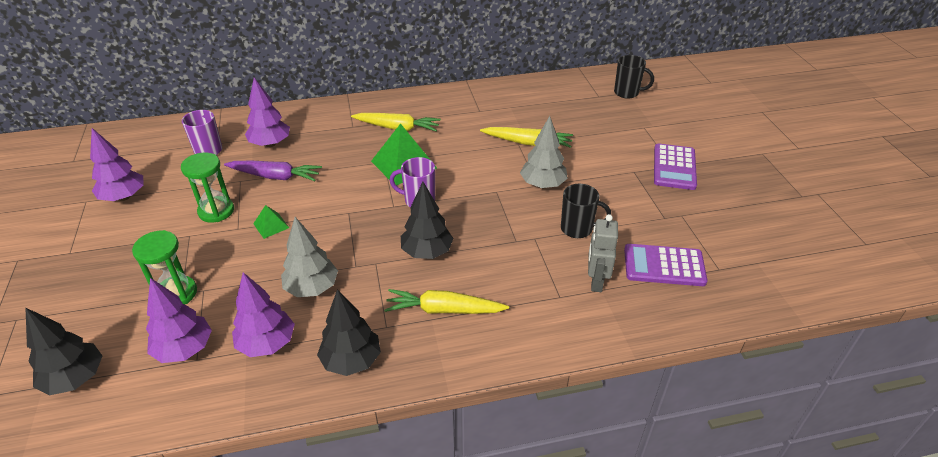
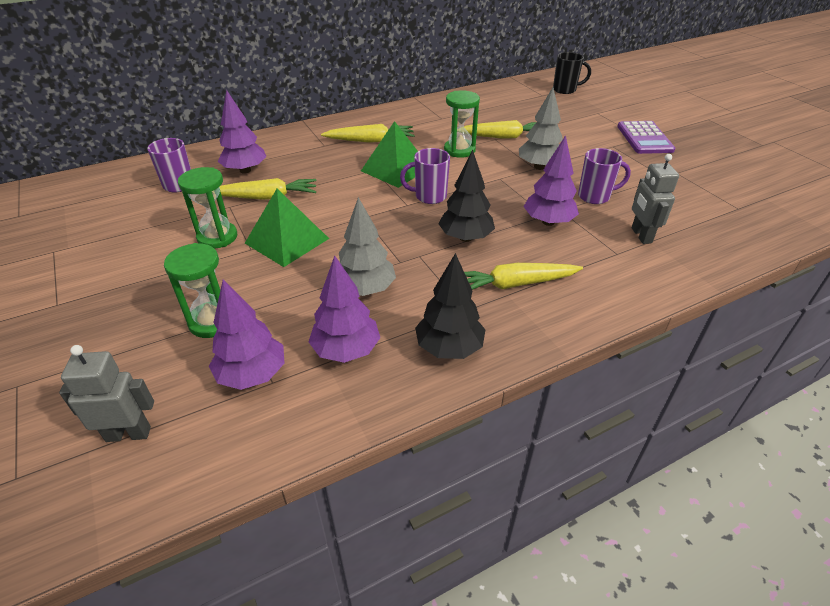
camera: 15 degrees left, 0 degrees up
black tree [25,308,102,396] -> grey robot [59,345,154,442]
purple tree [90,128,144,201] -> purple tree moved to [524,135,579,226]
purple carrot [224,161,322,181] -> yellow carrot [220,178,317,200]
green pyramid [253,205,289,239] -> green pyramid [245,189,329,267], size x1.98
black mug [561,184,611,238] -> purple mug [578,148,631,204]
purple calculator [624,244,708,286] -> none
none -> green hourglass [444,90,480,158]

